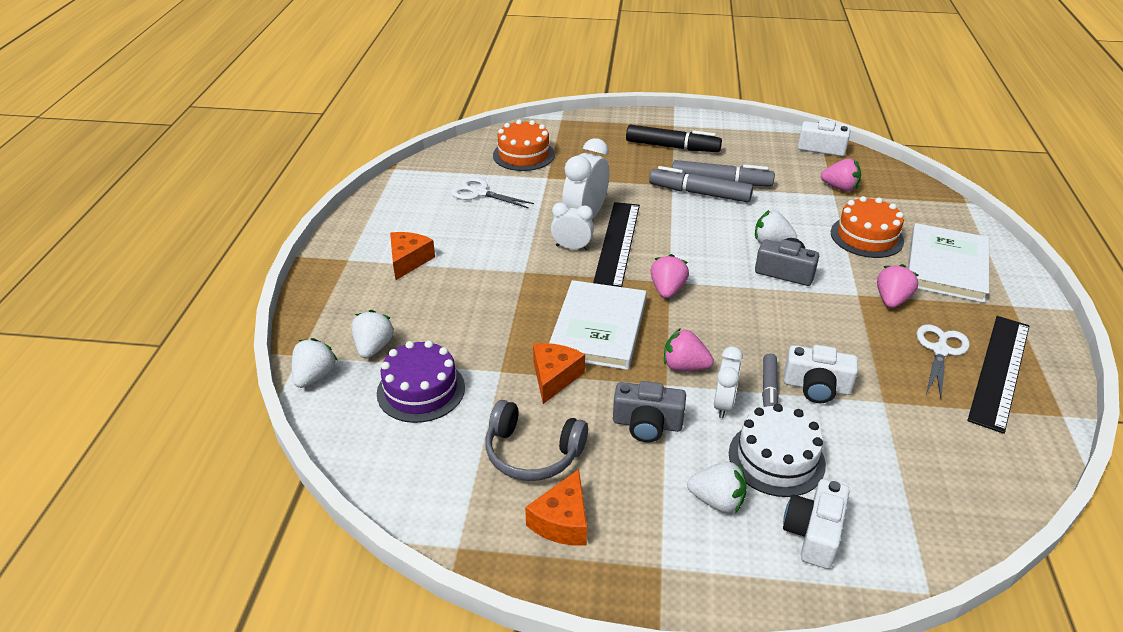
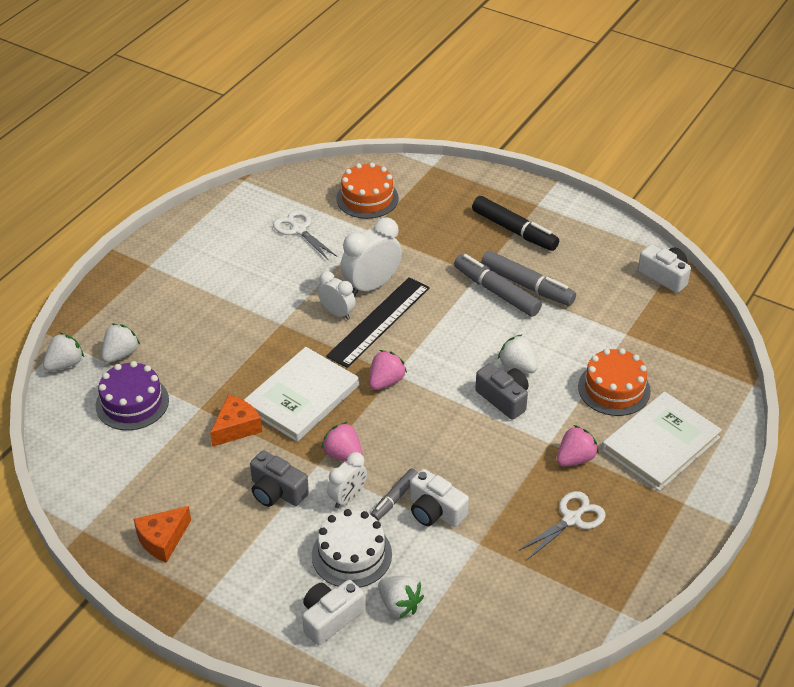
camera: 25 degrees right, 5 degrees up
orange cheese [390,232,435,280] -> none
grey headphones [485,400,588,481] -> none
white strawberry [687,462,747,514] -> white strawberry moved to [378,576,424,619]
pink strawberry [821,159,861,192] -> none
black ruler [968,316,1029,434] -> none

